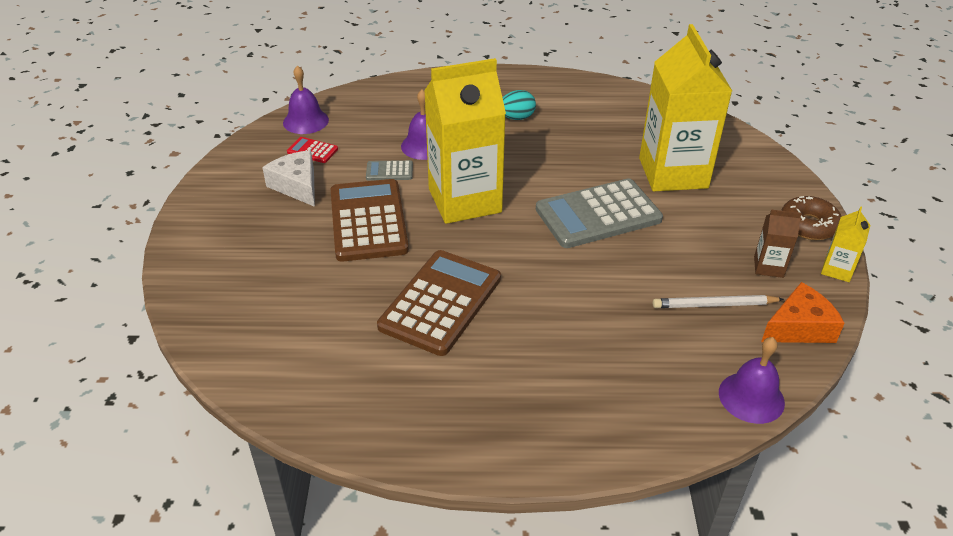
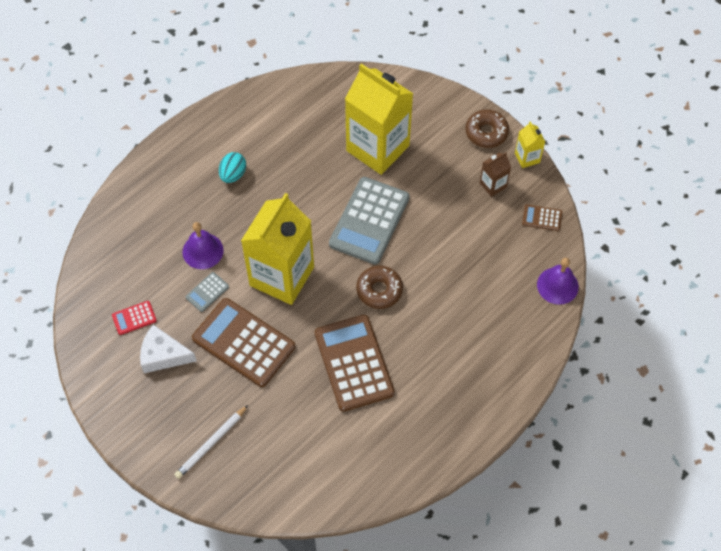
camera: 45 degrees left, 20 degrees up
purple bell [283,65,329,134] -> none
white pencil [653,295,784,308] -> white pencil moved to [174,405,248,479]
orange cheese [761,282,845,343] -> brown calculator [522,204,562,231]
none -> brown donut [356,266,403,309]

